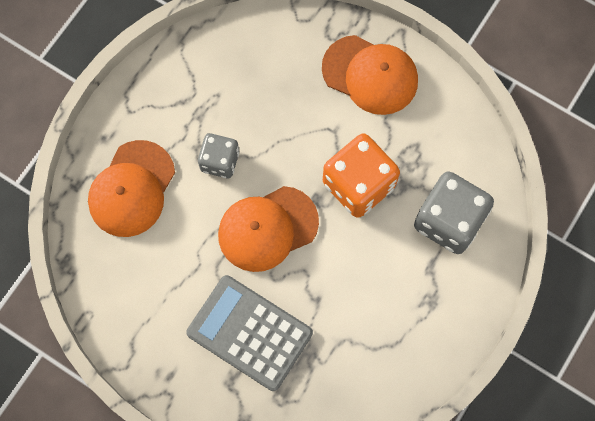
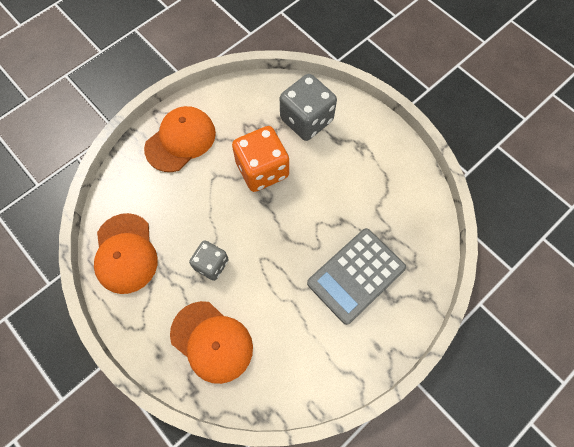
camera: 75 degrees left, 5 degrees down
orange cap [218,186,319,272] -> orange cap moved to [94,213,158,294]

